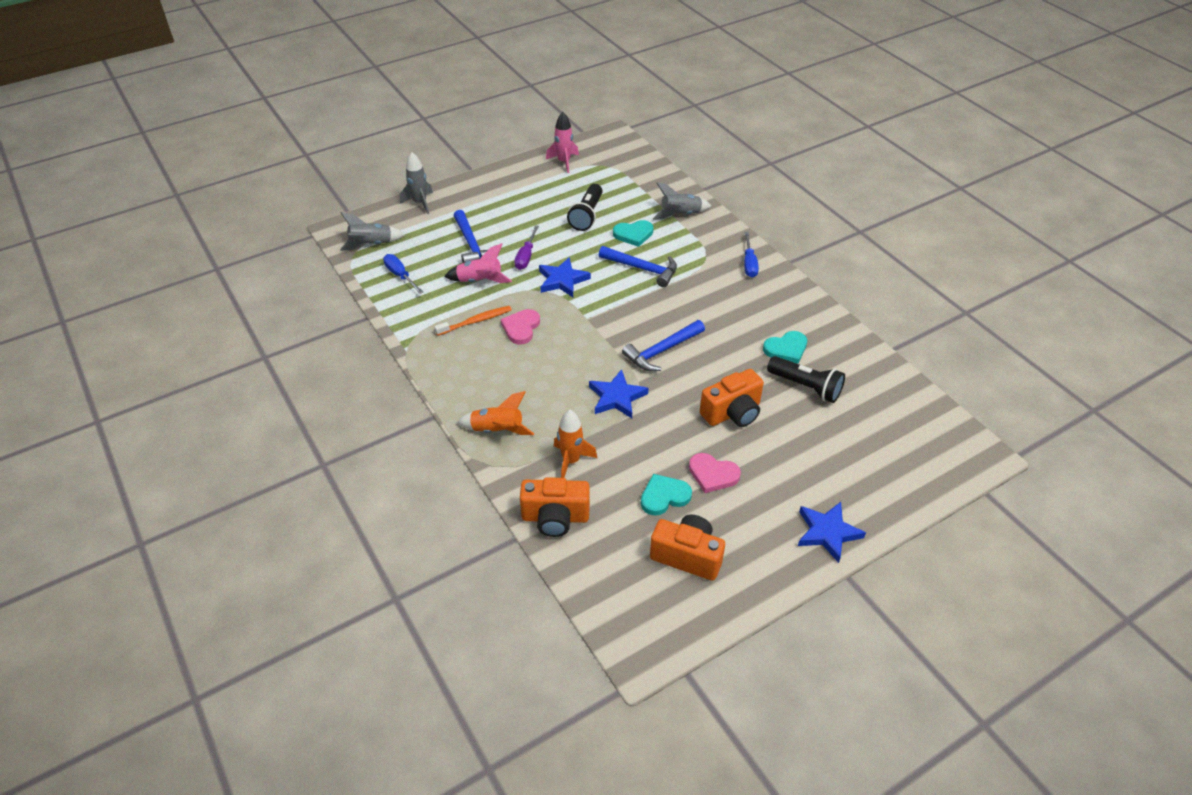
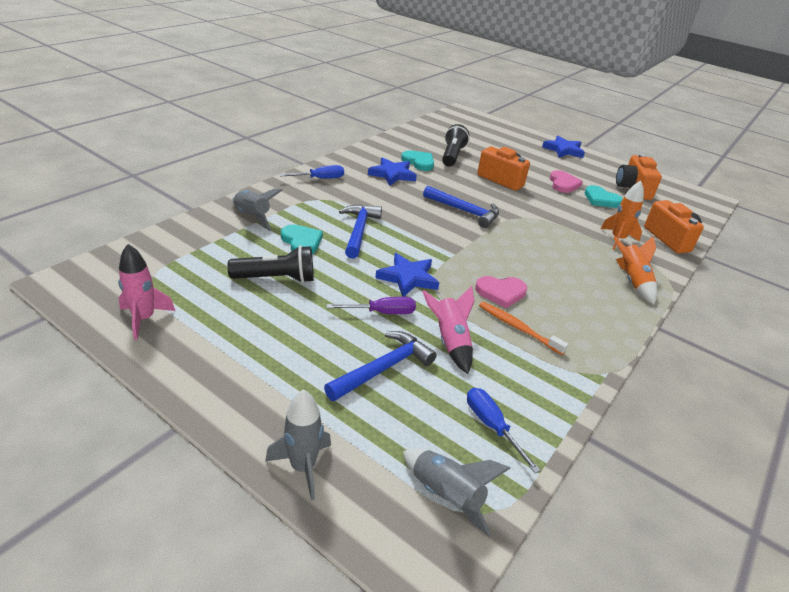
camera: 115 degrees left, 10 degrees down
blue screwdriver [383,254,423,294] -> blue screwdriver turned 120 degrees clockwise [467,388,541,473]
blue star [589,369,648,418] -> blue star moved to [368,157,417,186]

